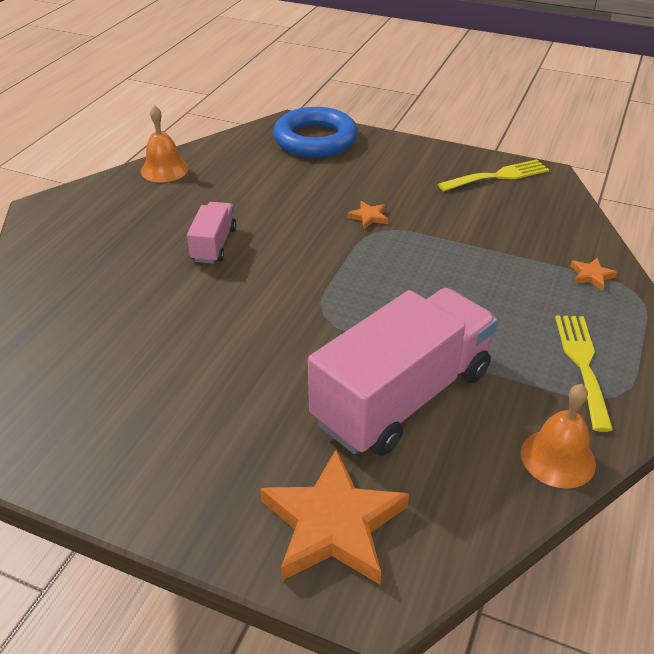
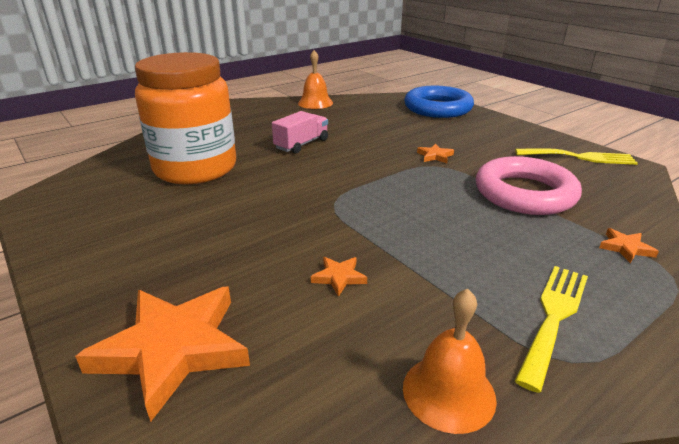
camera: 30 degrees right, 10 degrees down
pink truck [308,288,497,456] -> orange star [311,257,367,297]
none -> orange jar [135,52,236,184]
none -> pink ring [476,156,582,215]

